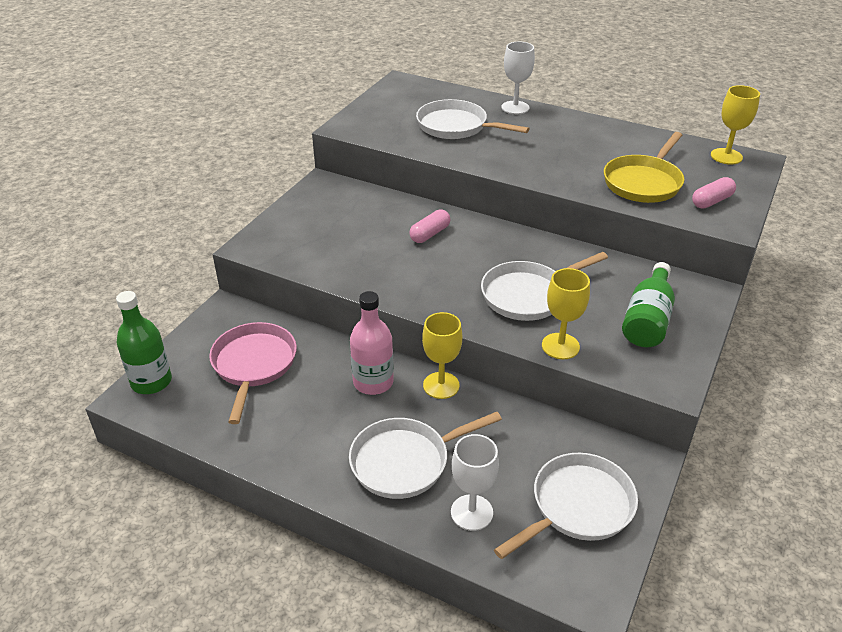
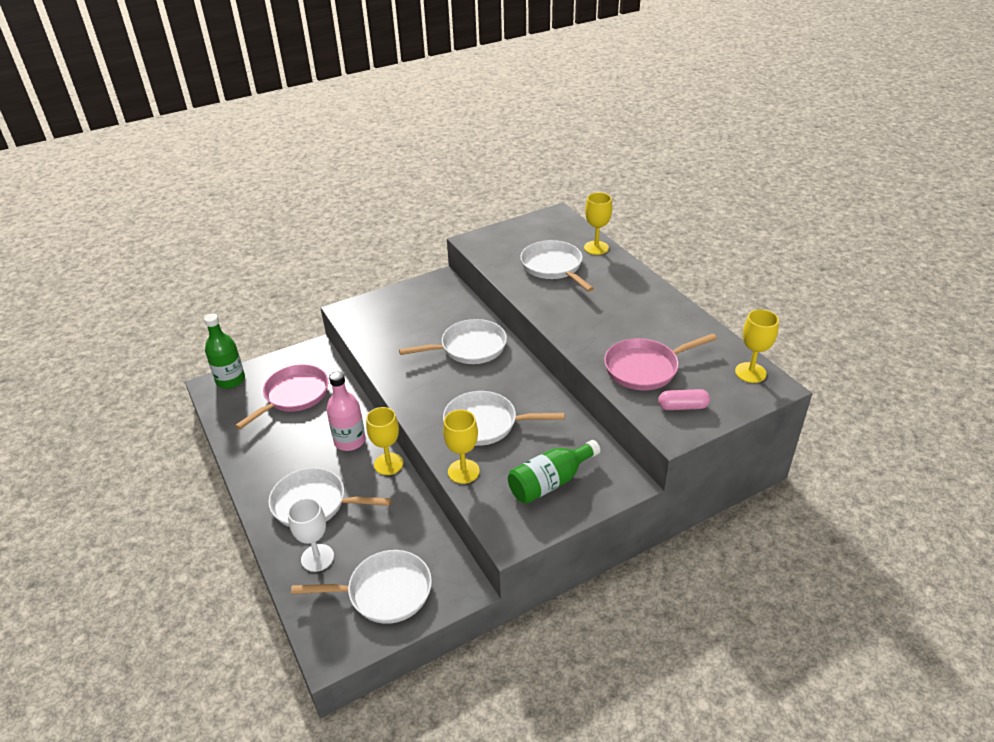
camera: 35 degrees right, 0 degrees up
pink capsule [409,209,450,243] -> white pan [399,319,507,364]
white goblet [501,42,535,114] -> none
yellow pan [604,132,684,203] -> pink pan [604,334,717,390]
none -> yellow goblet [584,192,612,255]

